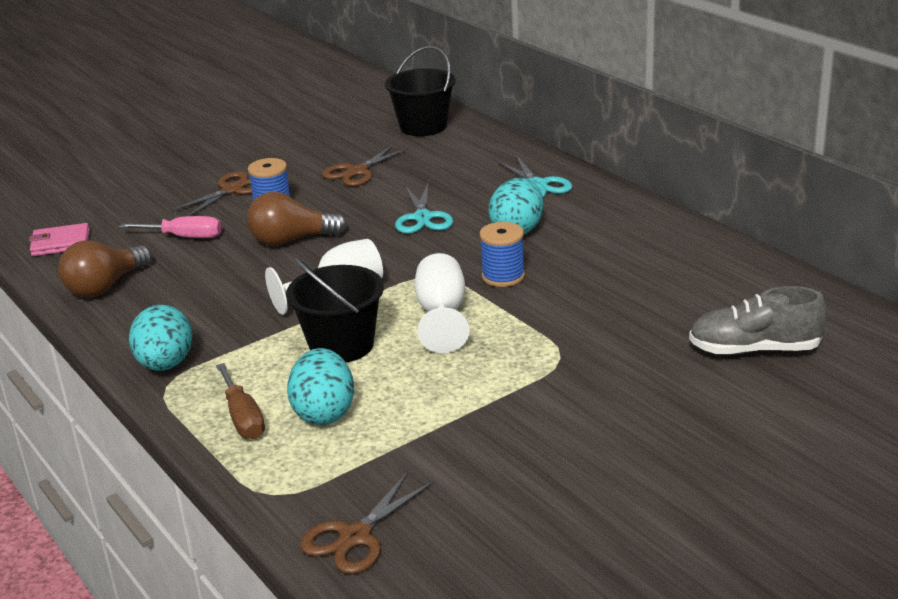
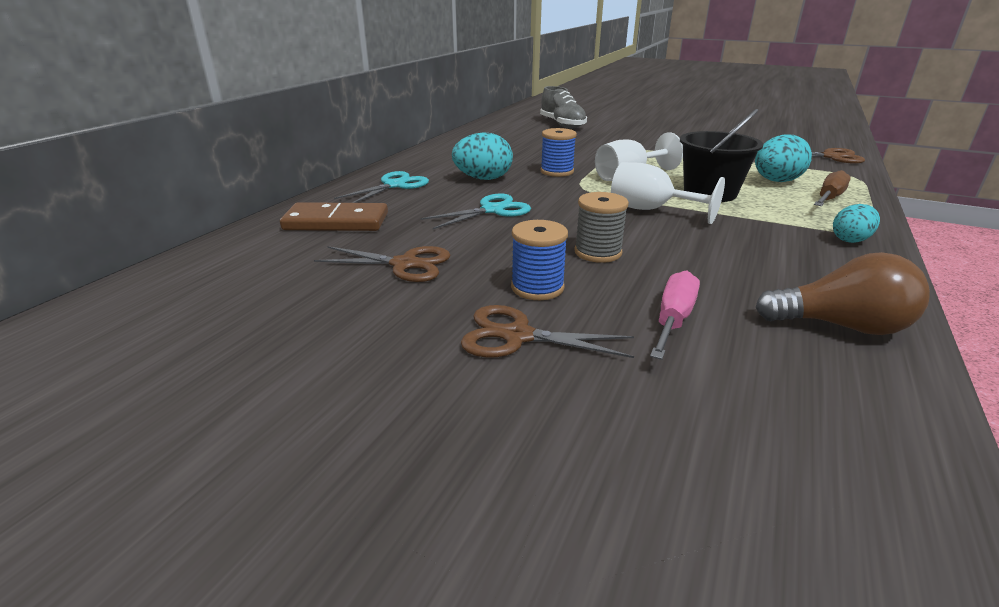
camera: 120 degrees left, 0 degrees up
pink wallet [29,223,89,256] -> none
pink screwdriver [119,216,222,238] -> pink screwdriver turned 45 degrees clockwise [650,271,700,360]
turquoise egg [129,305,192,371] -> turquoise egg [833,204,880,243], size x0.63
brown light bulb [247,191,347,246] -> grey spool [574,192,629,263]
black bucket [385,46,456,136] -> none
none -> brown domino [280,202,388,231]

